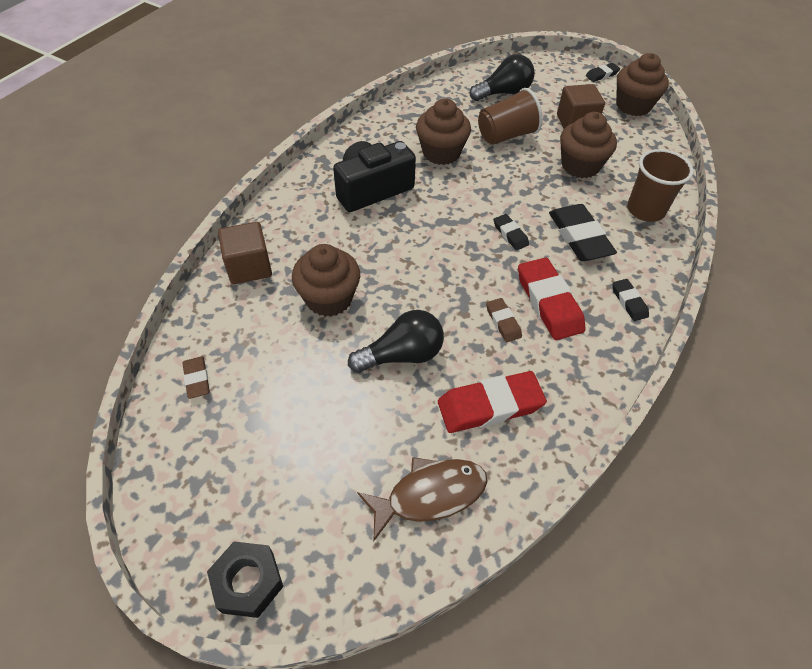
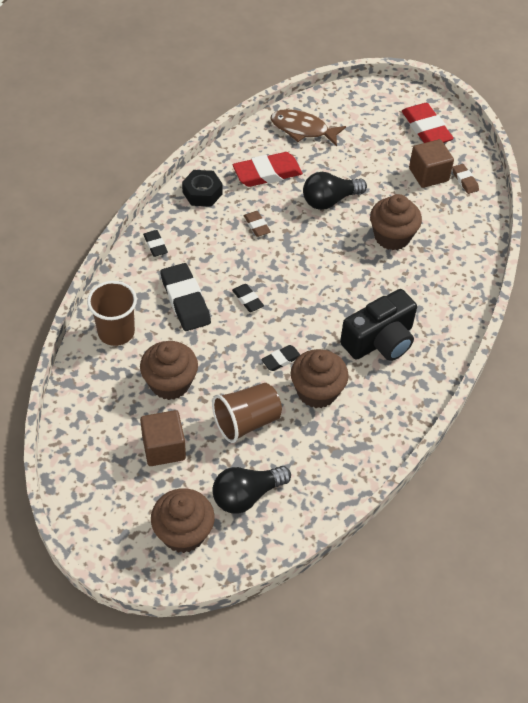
camera: 175 degrees right, 0 degrees up
black nut [207,541,283,618] -> black nut moved to [182,170,223,207]
brown cube [218,222,272,284] -> brown cube moved to [409,139,454,188]
brown fish [357,457,488,541] -> brown fish turned 45 degrees clockwise [271,109,346,147]
red eraser [518,258,586,340] -> red eraser moved to [402,103,454,143]
black eraser [586,63,620,82] -> black eraser moved to [261,345,300,371]
brown cupcake [616,53,669,116] -> brown cupcake moved to [151,488,215,553]

